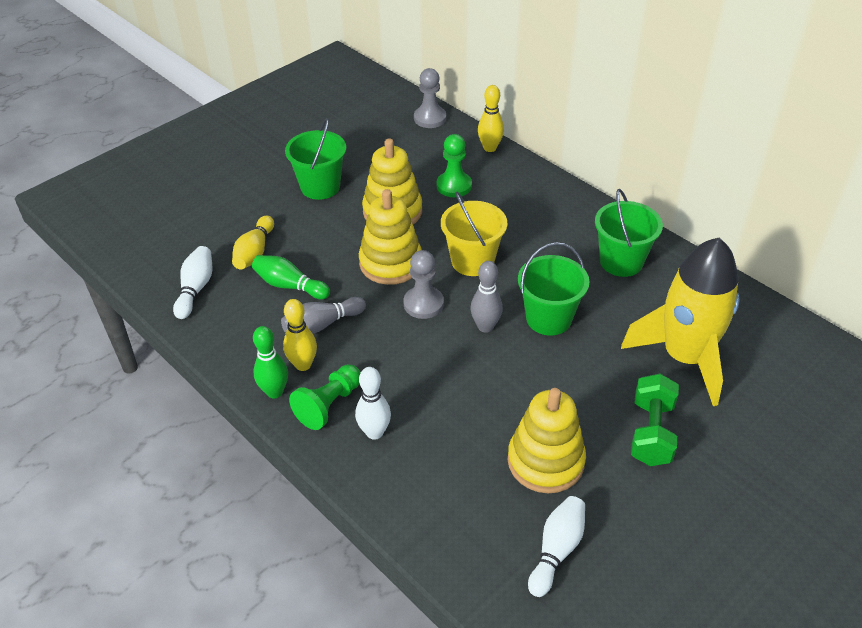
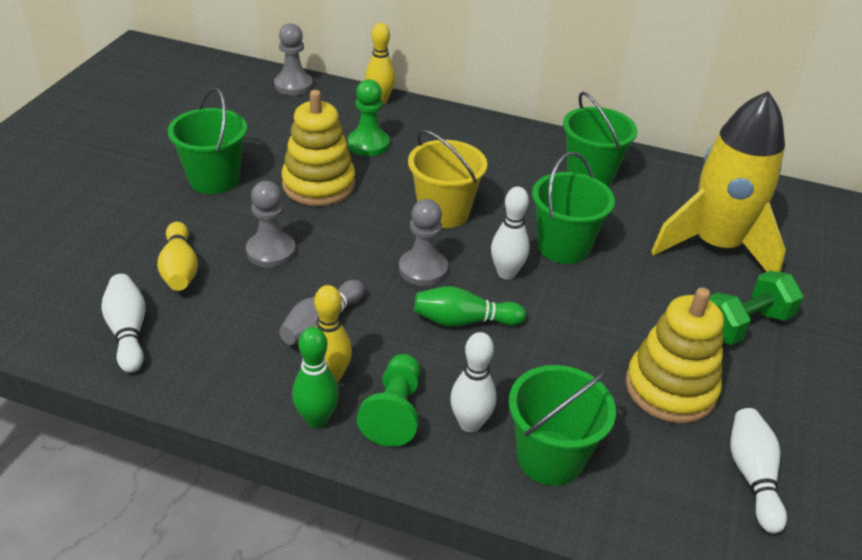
camera: 30 degrees left, 5 degrees down
green bowling pin [252,255,330,299] -> green bowling pin moved to [414,286,526,327]
yellow stacking toy [359,189,422,285] -> none
grey bowling pin [470,261,503,333] -> white bowling pin [491,186,530,280]
green dumbbell [631,374,679,466] -> green dumbbell turned 75 degrees clockwise [709,271,804,345]
none -> grey pawn [246,181,296,268]
none -> green bucket [509,365,616,486]

